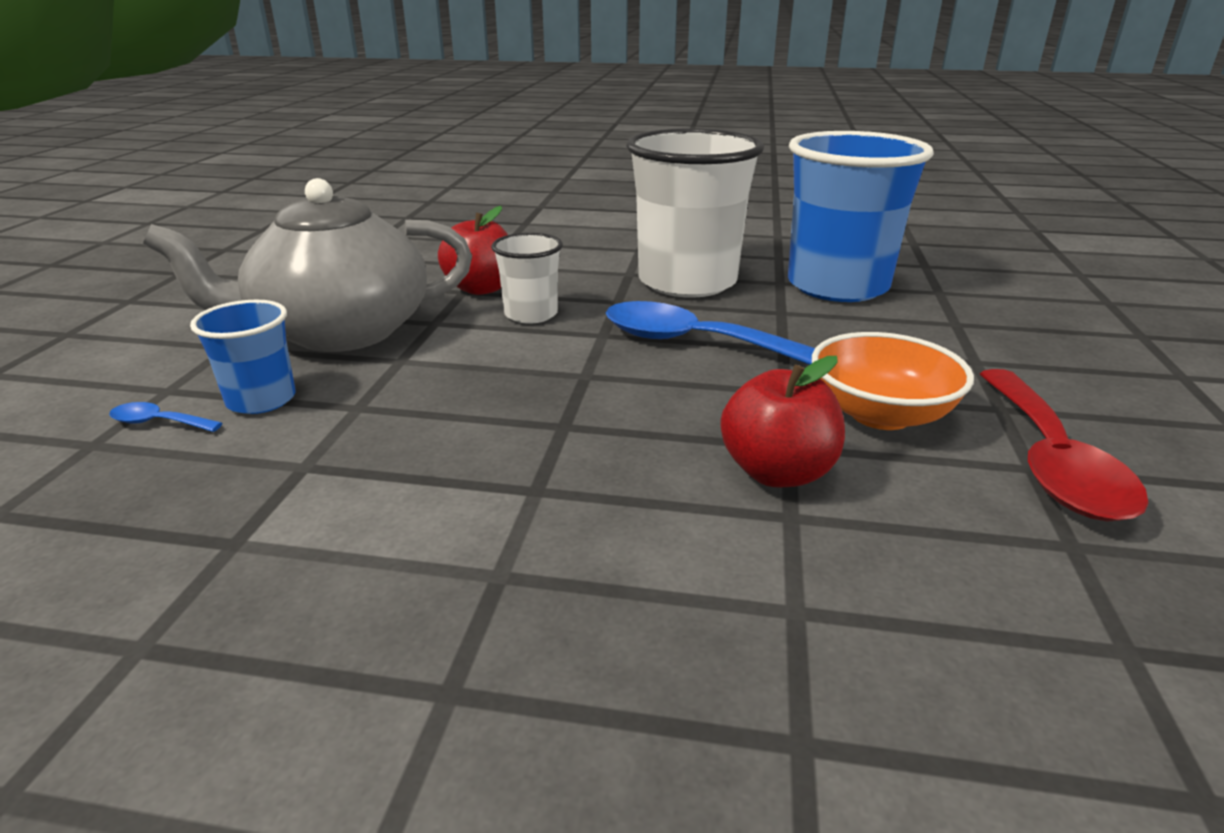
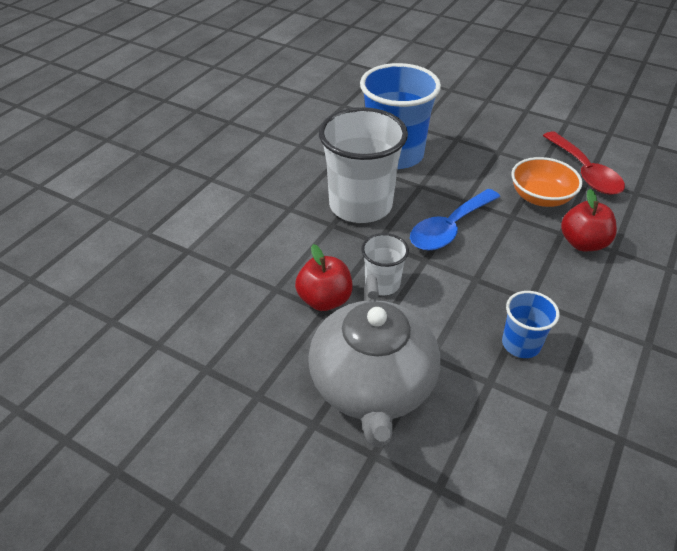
camera: 70 degrees left, 15 degrees up
blue spoon [109,402,223,432] -> none
blue cup [190,300,295,414] -> blue cup moved to [502,291,559,358]
red spoon [980,369,1149,522] -> red spoon turned 45 degrees clockwise [543,131,625,195]

